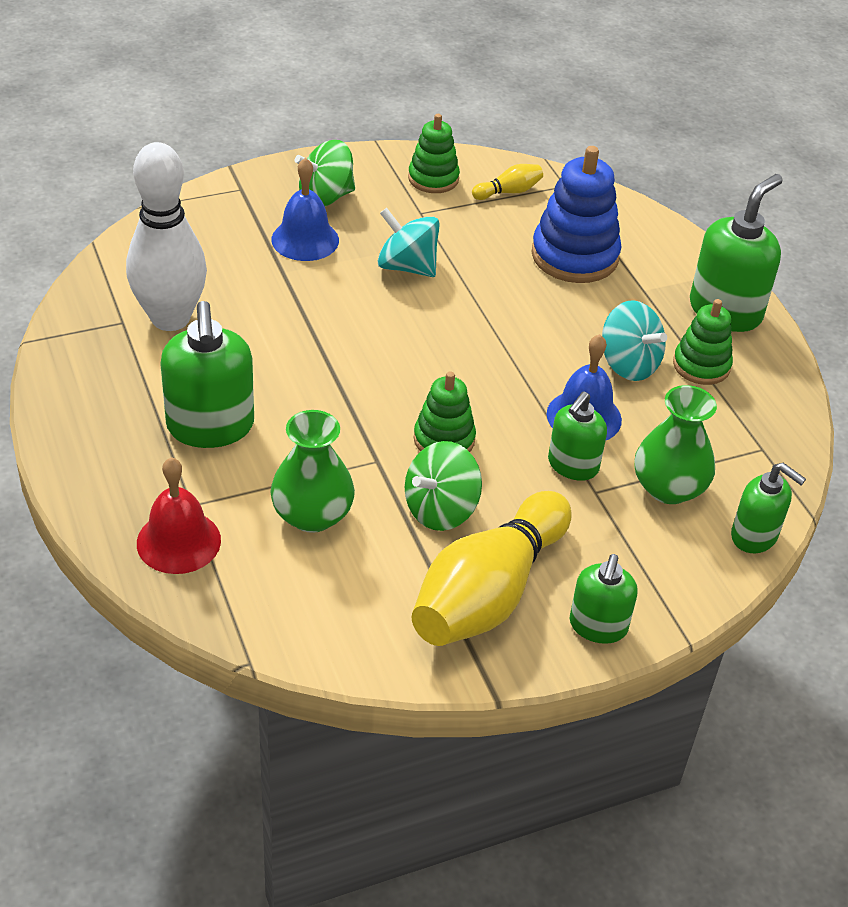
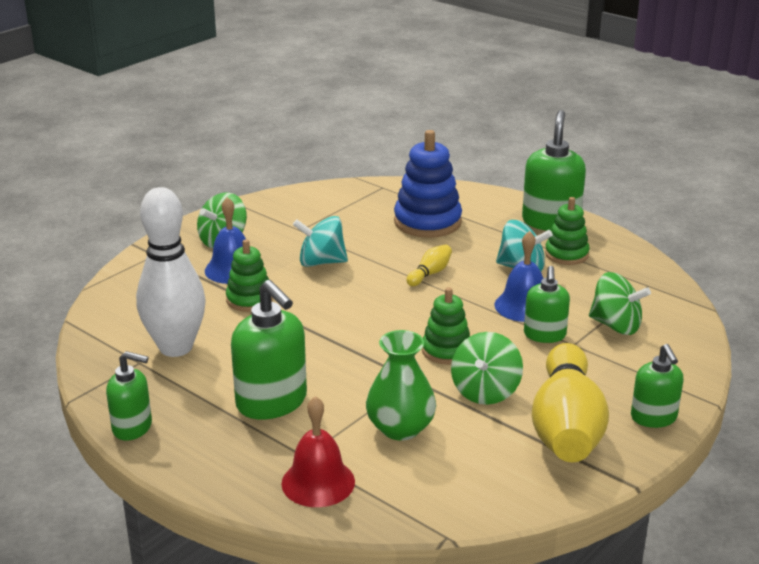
camera: 25 degrees left, 15 degrees down
green stacking toy [408,114,460,193] -> green stacking toy moved to [226,239,273,312]
yellow bowling pin [472,164,543,200] -> yellow bowling pin moved to [406,245,452,286]
green vase [635,385,717,504] -> green spinning top [589,272,651,335]
green soap dispenser [731,463,806,553] -> green soap dispenser moved to [106,351,152,441]

